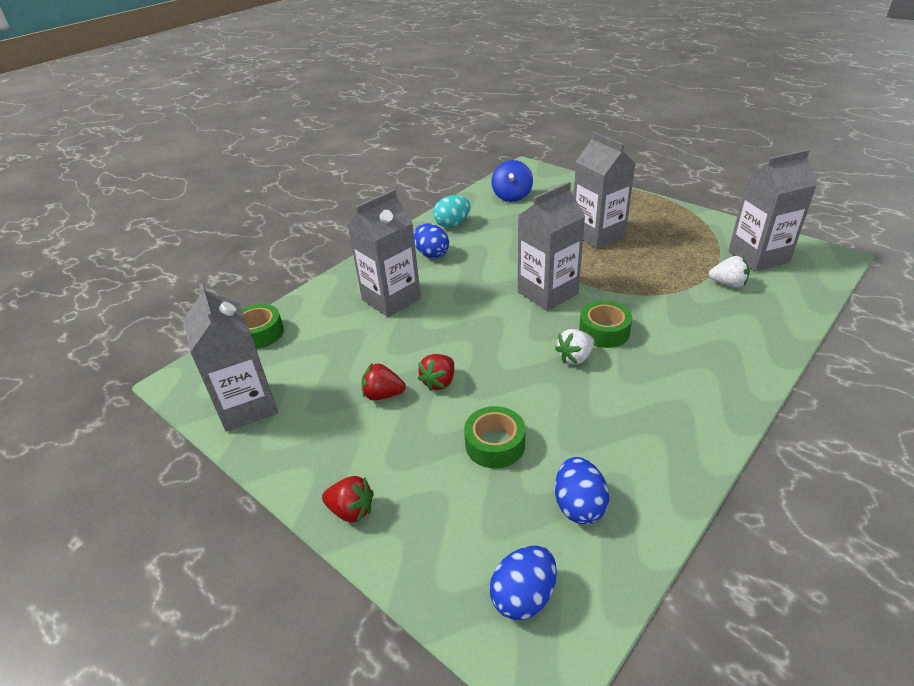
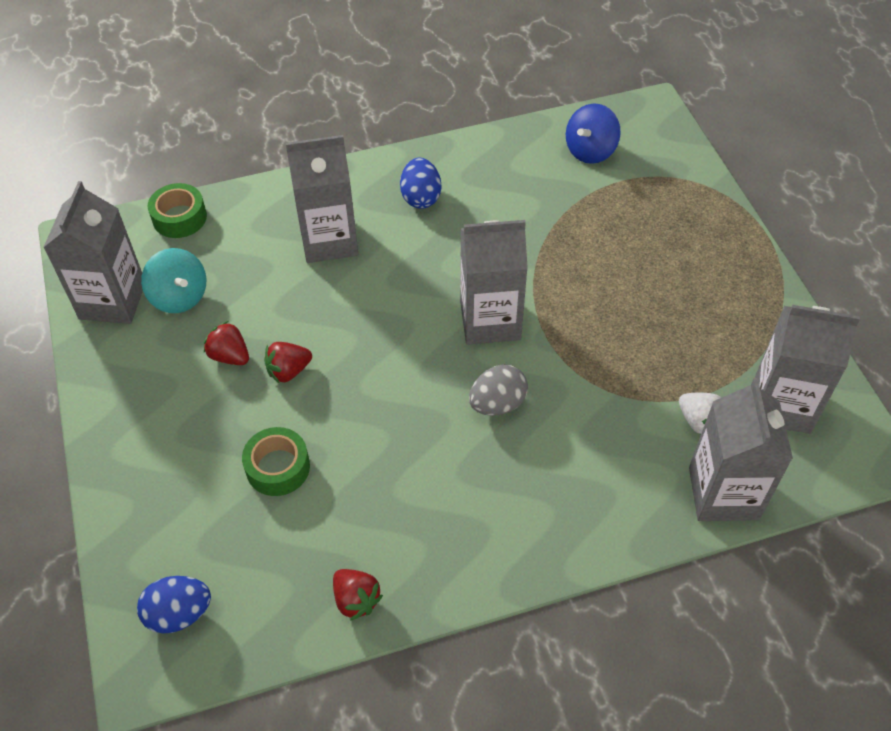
camera: 30 degrees right, 15 degrees up
red strawberry [322,476,374,523] -> red strawberry moved to [333,569,383,621]
turquoise egg [433,195,470,228] -> none
white strawberry [555,329,594,365] -> none
blue egg [555,457,609,524] -> none
grey carton [574,132,636,249] -> grey carton moved to [689,378,793,521]
green tape [579,301,632,348] -> grey egg [469,364,528,416]
none -> turquoise spinning top [141,248,206,313]

